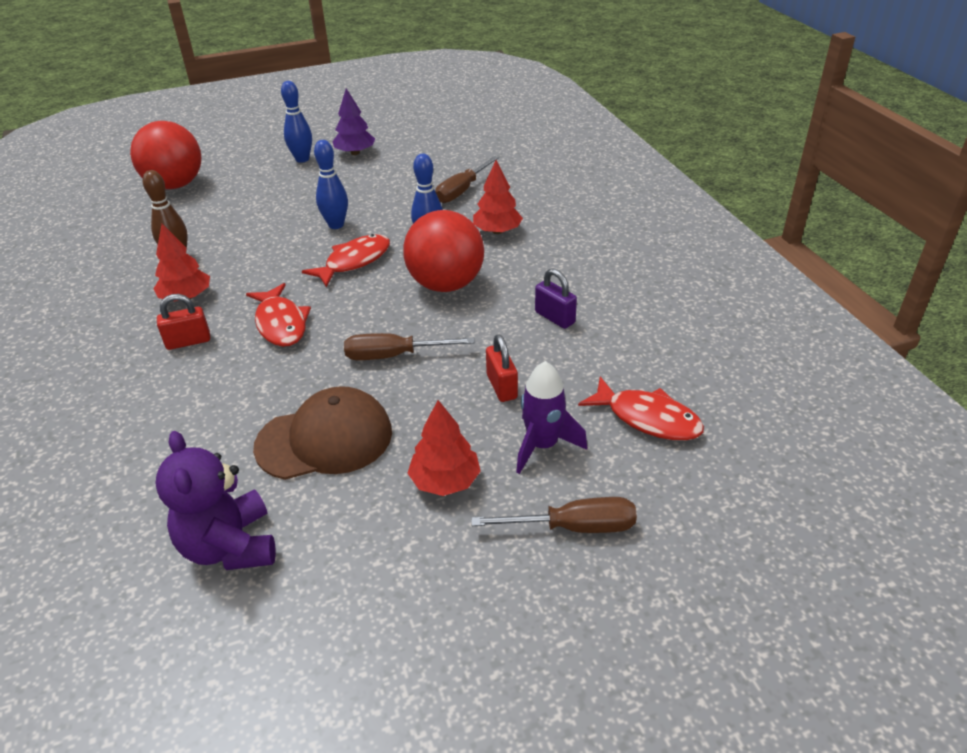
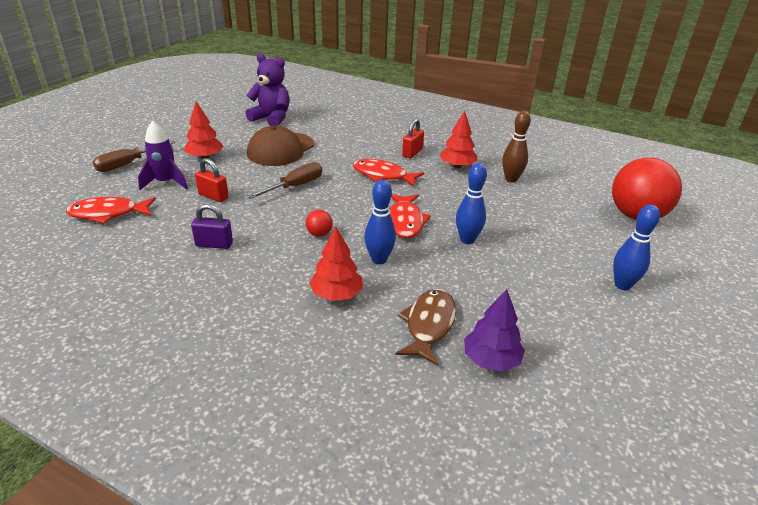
camera: 135 degrees right, 5 degrees down
purple tree [332,88,375,155] -> purple tree moved to [464,289,525,372]
red ball [403,210,484,292] -> red ball [306,210,333,237], size x0.40
brown screwdriver [435,156,499,203] -> brown fish [396,289,456,366]

